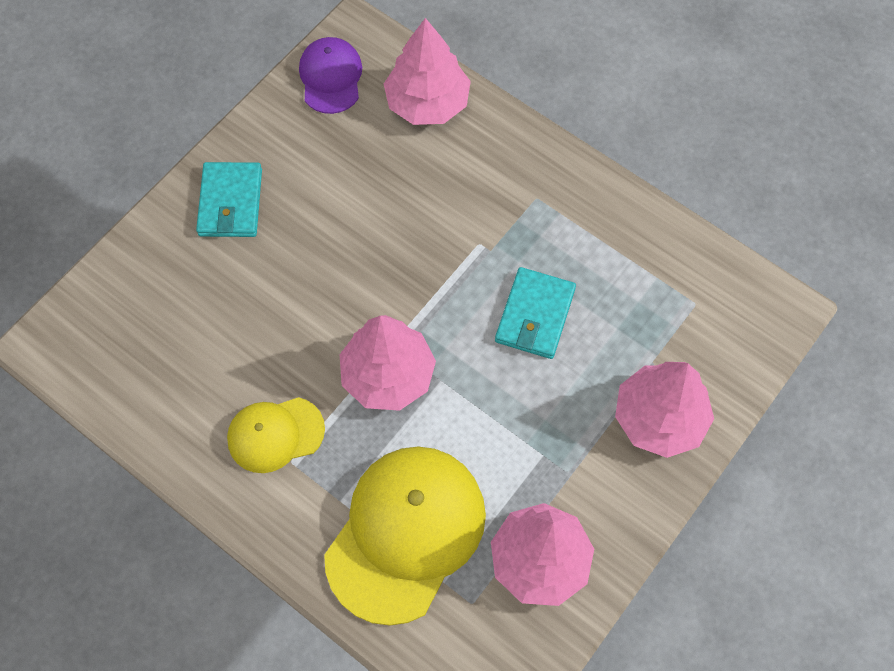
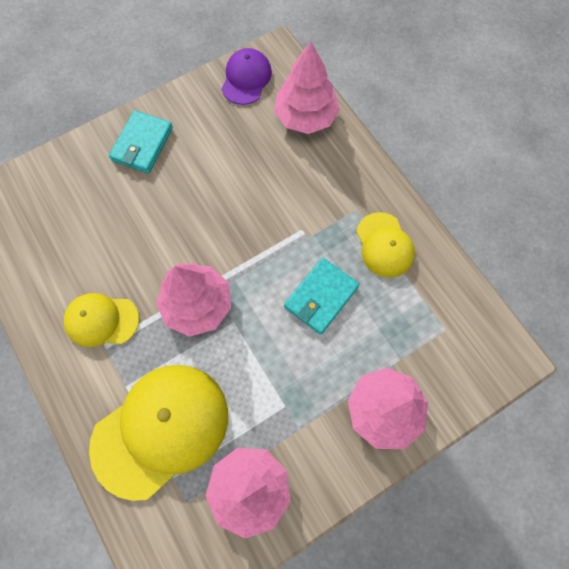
camera: 20 degrees right, 5 degrees up
none -> yellow cap [356,212,415,278]

